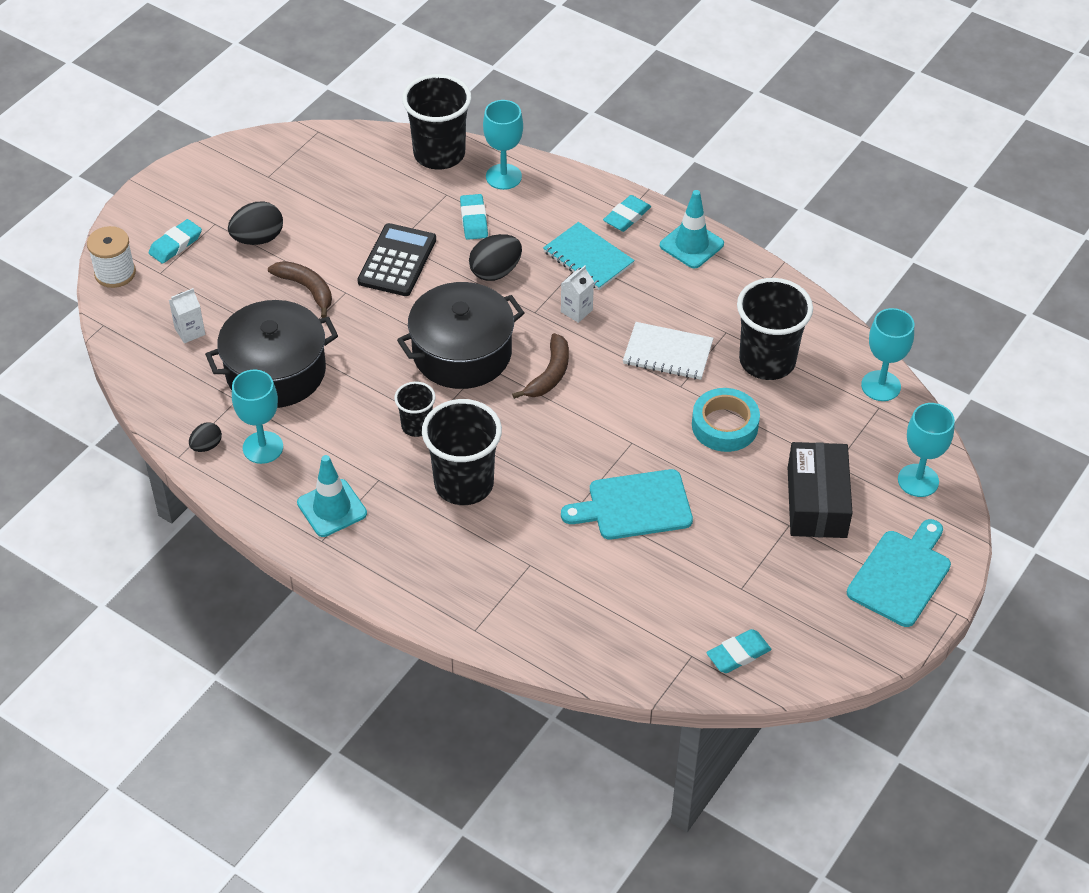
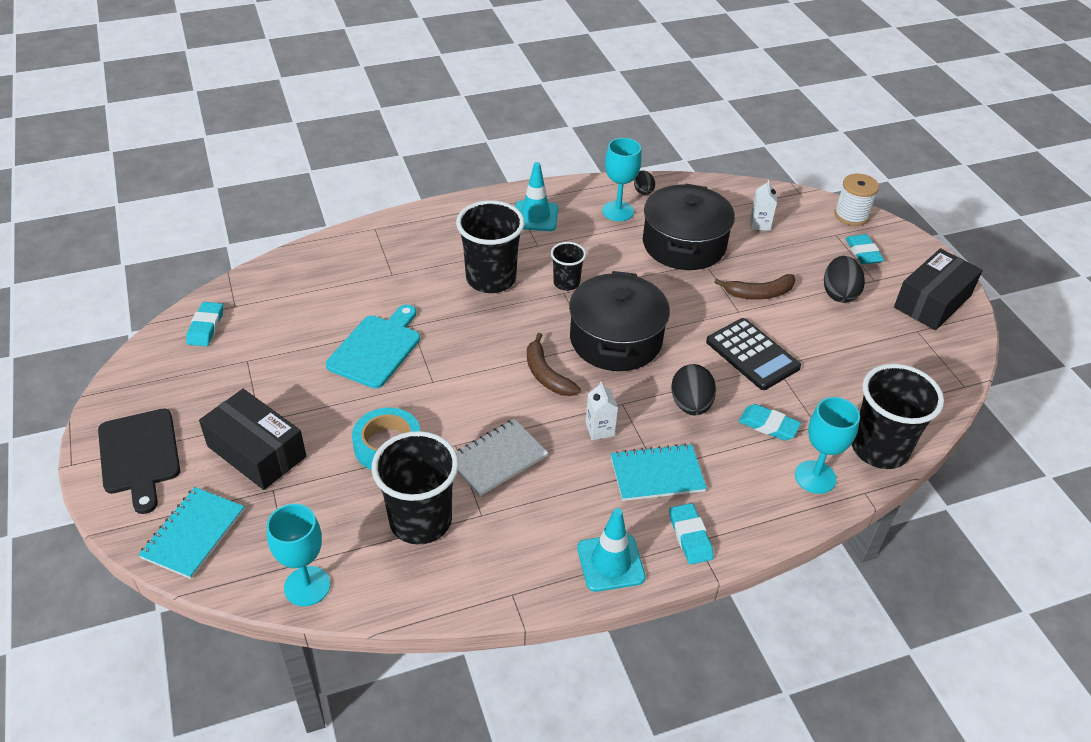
camera: 125 degrees right, 5 degrees down
turquoise cutting board [847,519,951,627] -> black cutting board [98,408,180,514]
turquoise goblet [898,403,955,497] -> turquoise notebook [138,487,244,579]
none -> black box [894,248,983,330]

